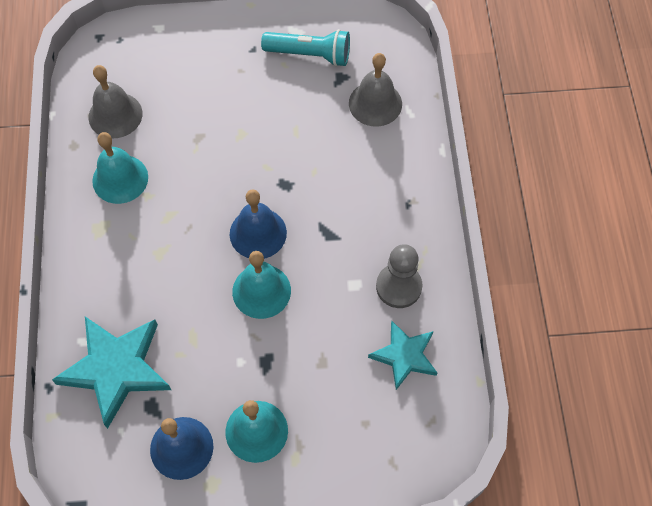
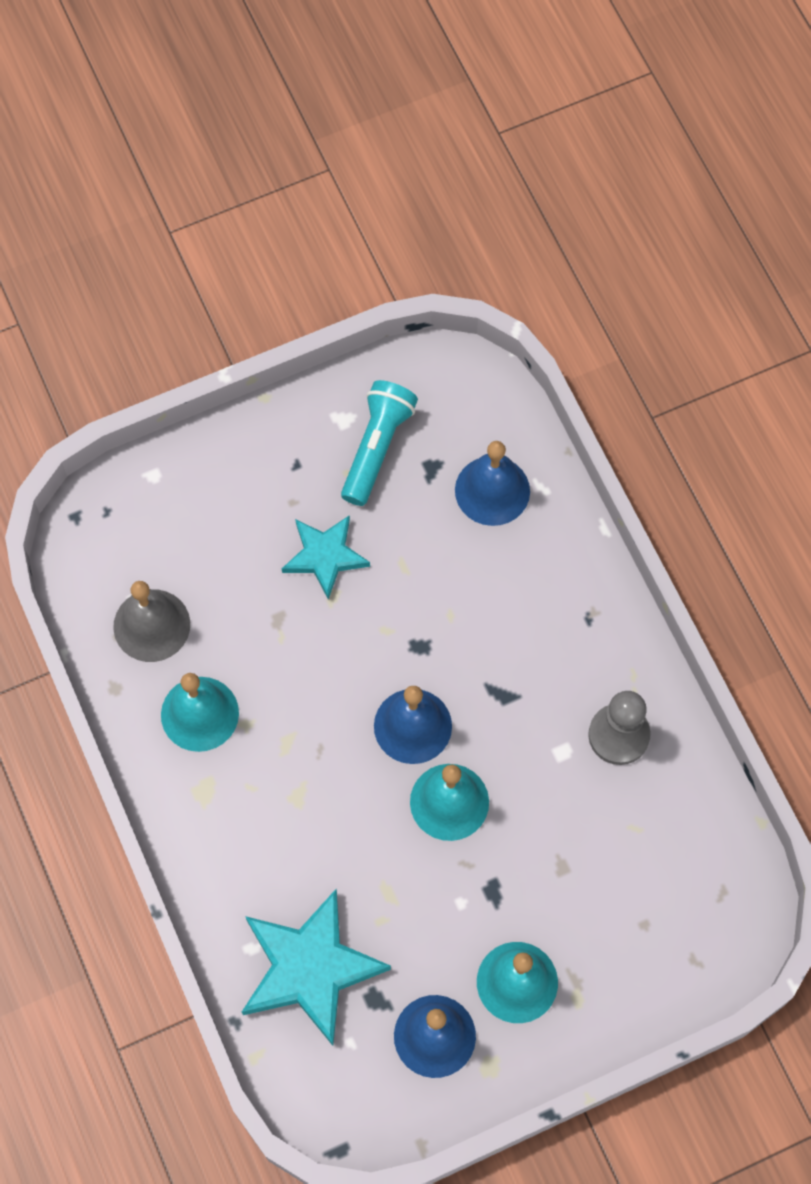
camera: 20 degrees left, 5 degrees up
turquoise flashlight [261,29,350,67] -> turquoise flashlight turned 60 degrees counterclockwise [341,380,418,506]
grey bell [349,53,402,127] -> blue bell [455,441,530,526]
turquoise star [368,321,437,390] -> turquoise star moved to [282,515,370,599]

